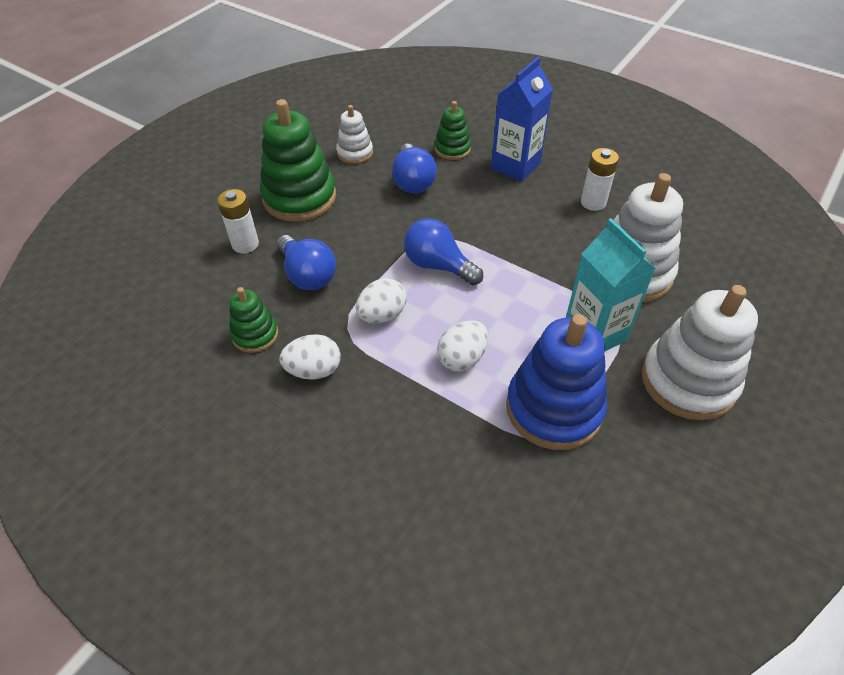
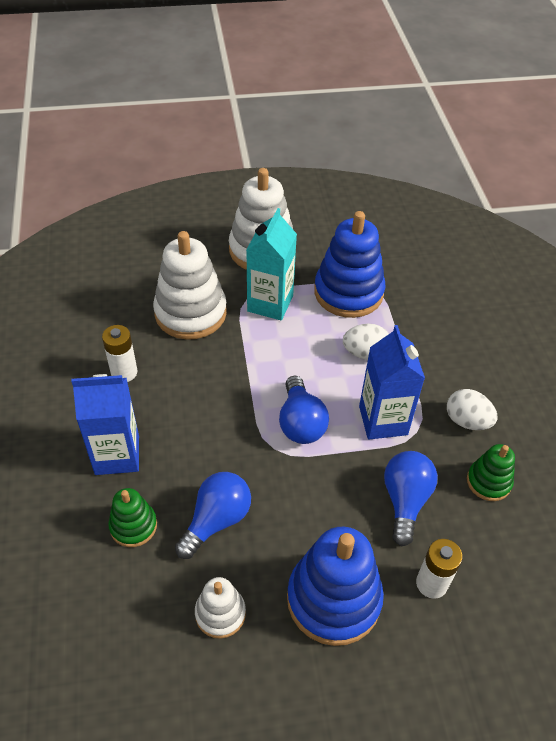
camera: 135 degrees left, 0 degrees up
green stacking toy [260,99,336,222] -> blue stacking toy [287,527,384,646]
white egg [356,278,407,323] -> blue carton [359,325,425,439]

